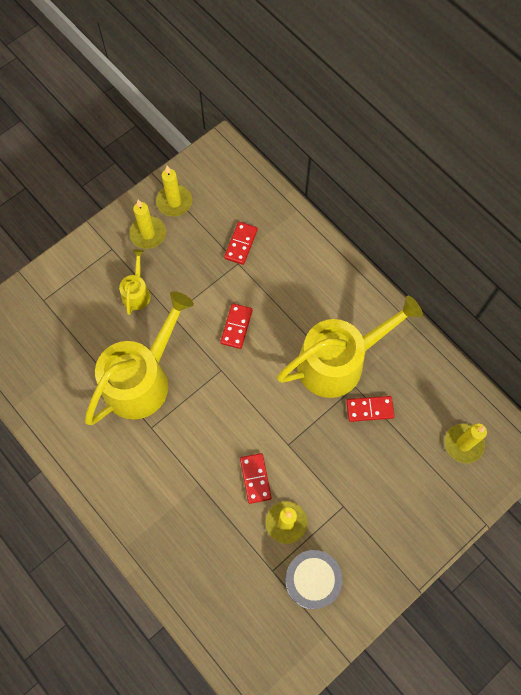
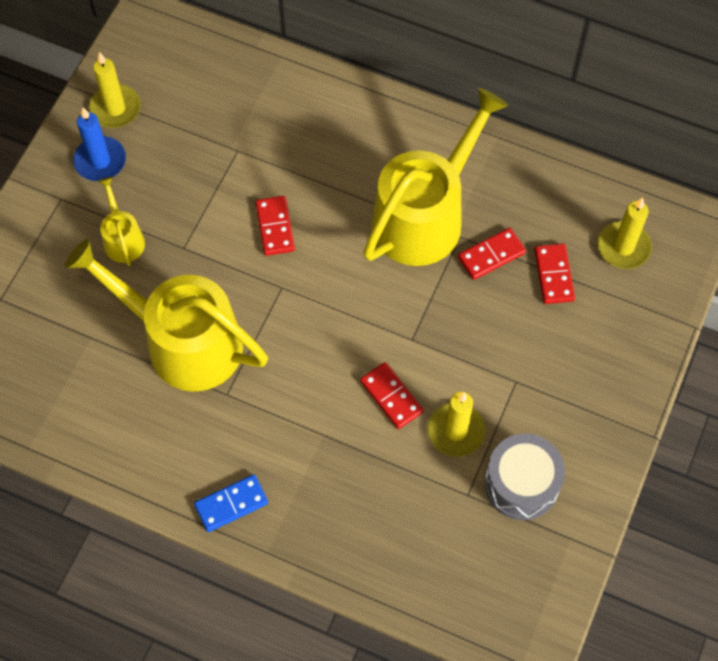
camera: 25 degrees left, 5 degrees down
yellow watering can [85,291,194,425] -> yellow watering can turned 75 degrees counterclockwise [65,239,268,392]
yellow candle [129,200,166,249] -> blue candle [73,107,126,181]
red domino [224,222,258,265] -> red domino moved to [534,243,575,304]
none -> blue domino [194,474,268,532]

